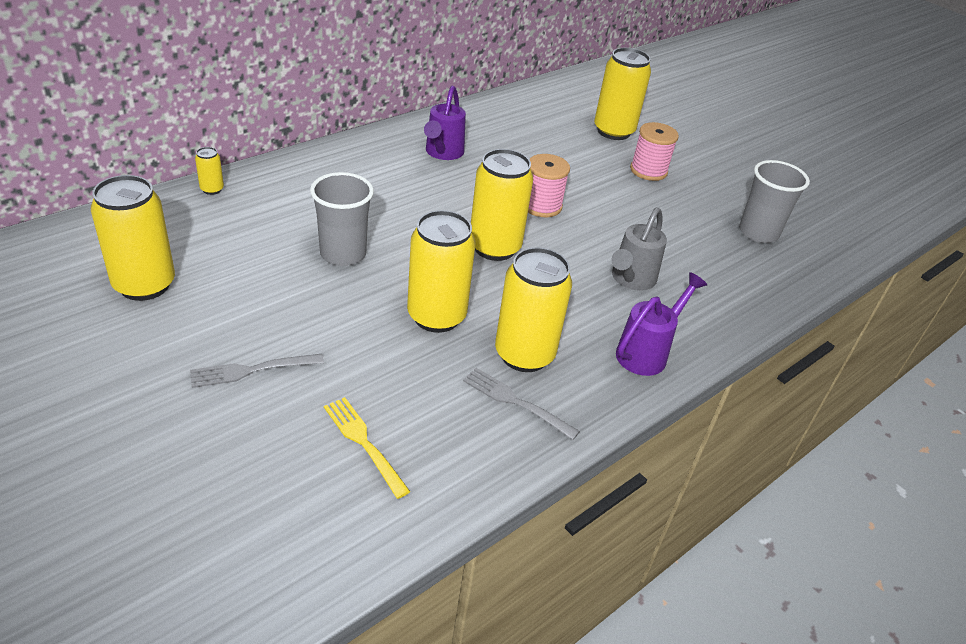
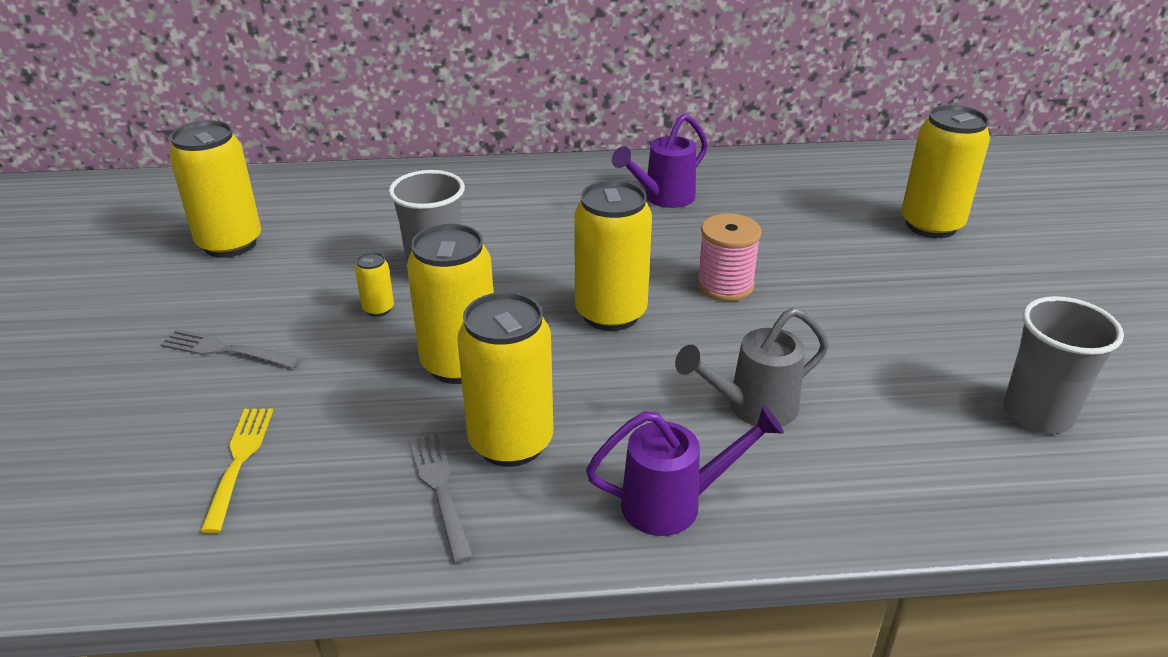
camera: 40 degrees right, 5 degrees down
yellow can [195,147,224,195] -> yellow can moved to [355,252,394,317]
pink spool [630,122,679,181] -> none

